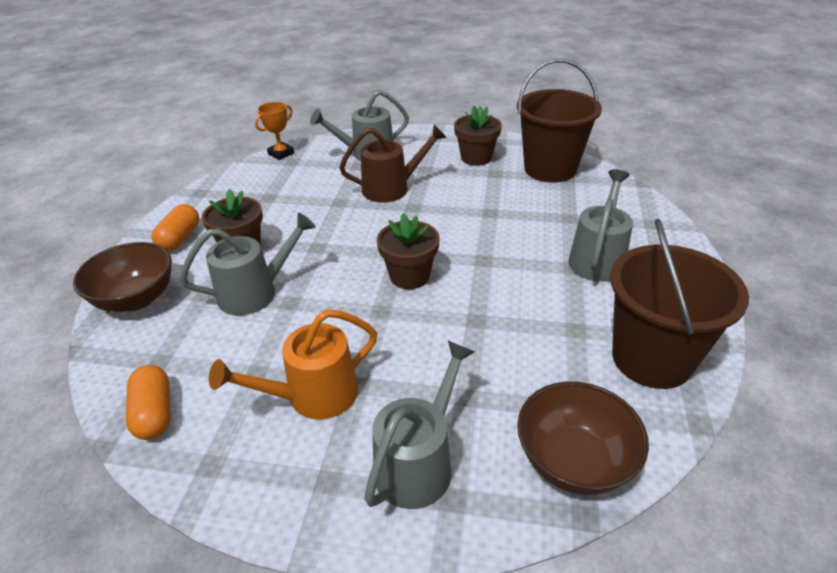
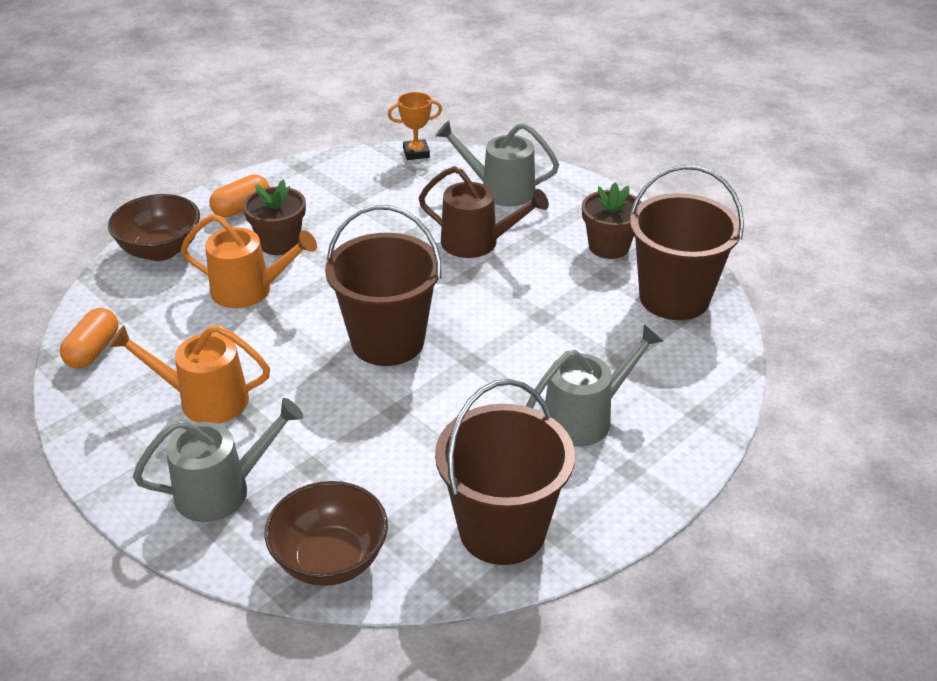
camera: 35 degrees right, 0 degrees up
grey watering can [180,213,316,315] -> orange watering can [181,214,317,308]
brown flower pot [377,213,440,289] -> brown bucket [325,205,441,366]

